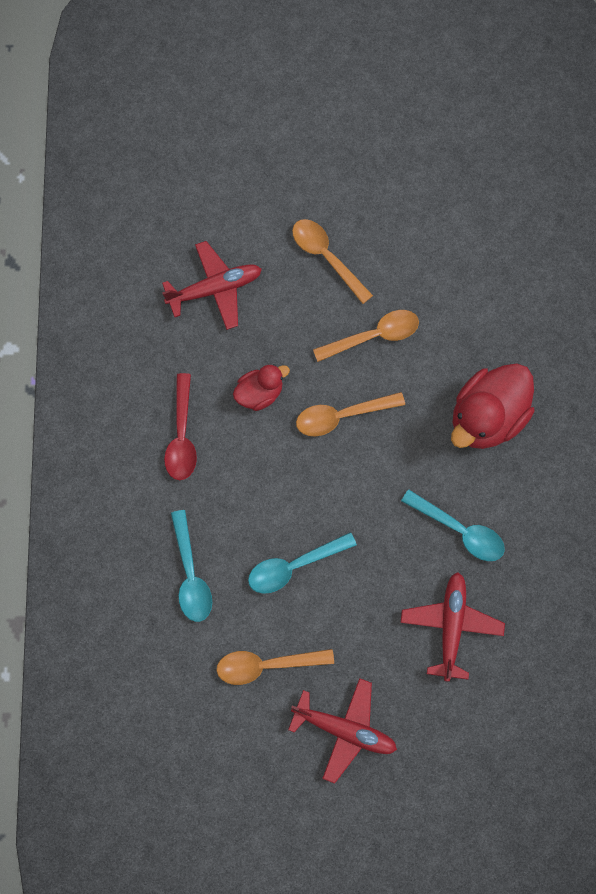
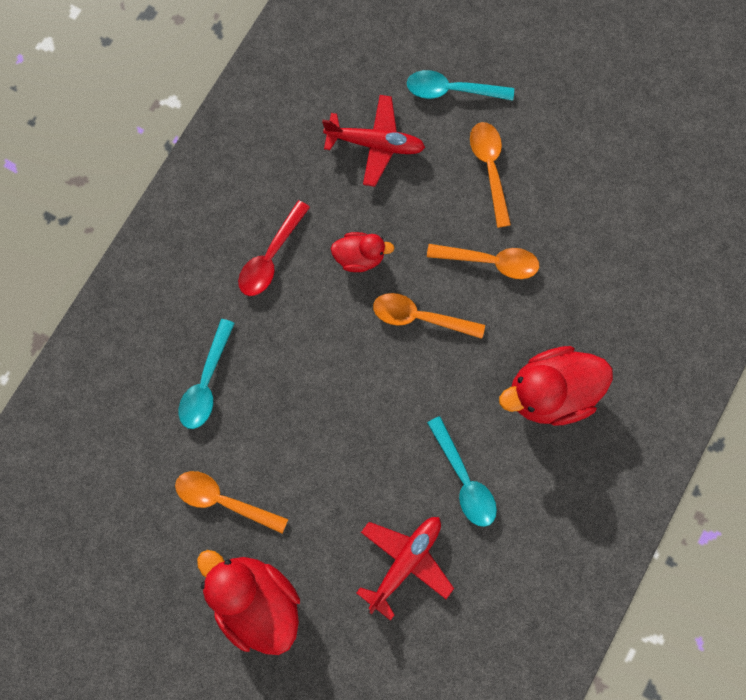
camera: 30 degrees right, 5 degrees up
turquoise spoon [248,532,357,594] -> turquoise spoon moved to [407,70,514,101]
red plane [288,678,397,784] -> red duck [197,550,300,655]

